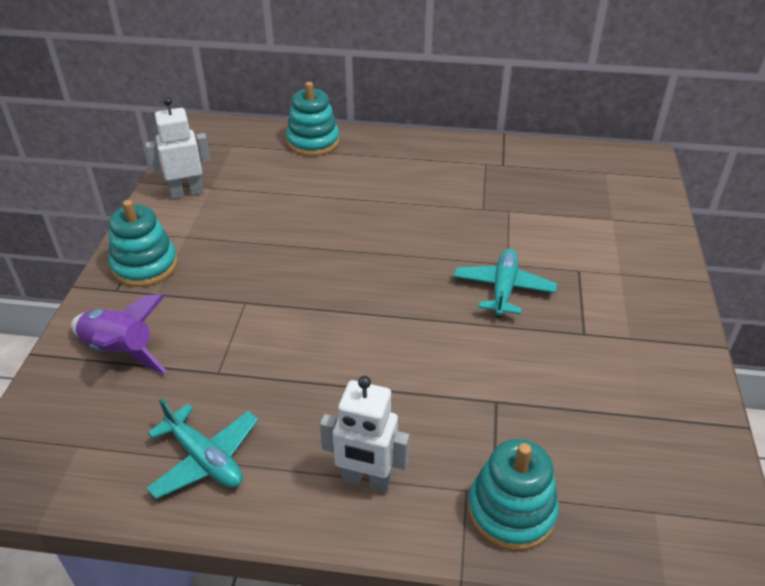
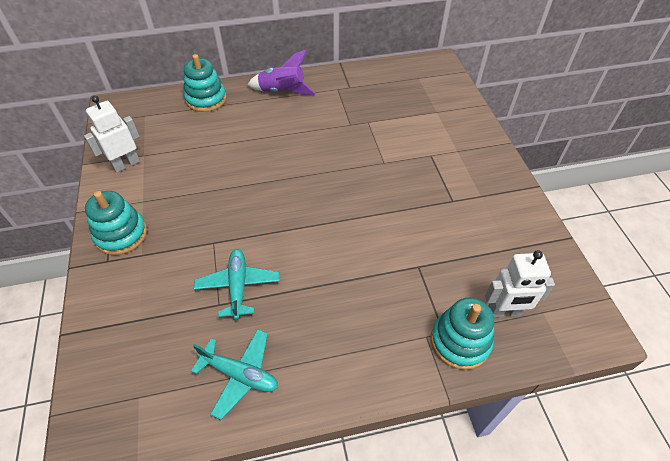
camera: 20 degrees left, 10 degrees up
purple rocket [71,294,167,374] -> purple rocket moved to [247,50,316,95]
white robot [320,376,410,492] -> white robot moved to [485,250,555,317]
turquoise plane [454,249,557,318] -> turquoise plane moved to [194,249,280,320]

